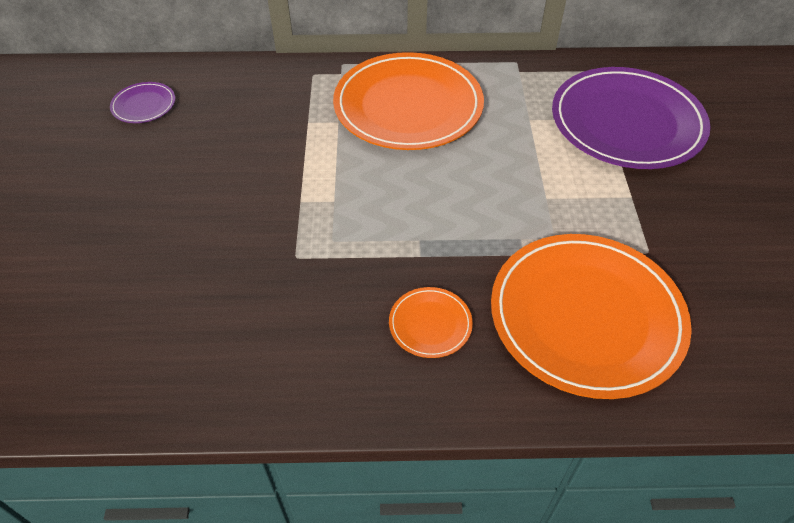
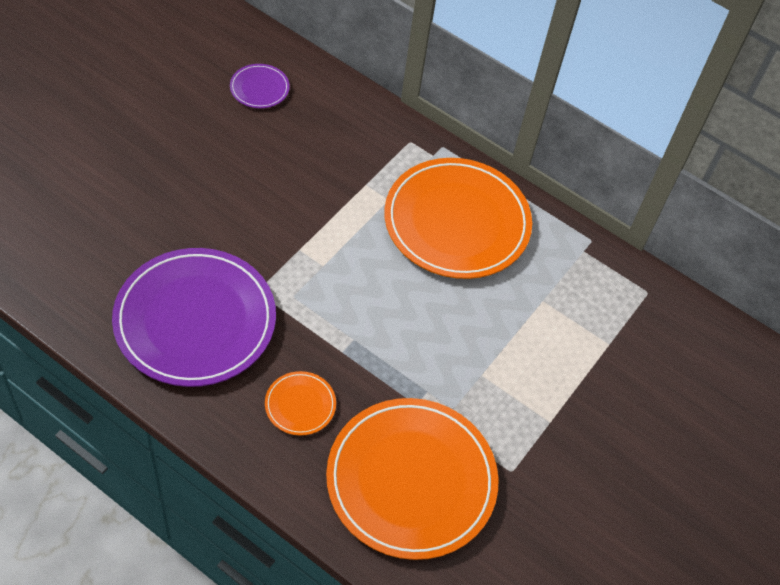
camera: 30 degrees right, 5 degrees up
purple plate [552,67,711,169] -> purple plate moved to [112,248,276,387]

